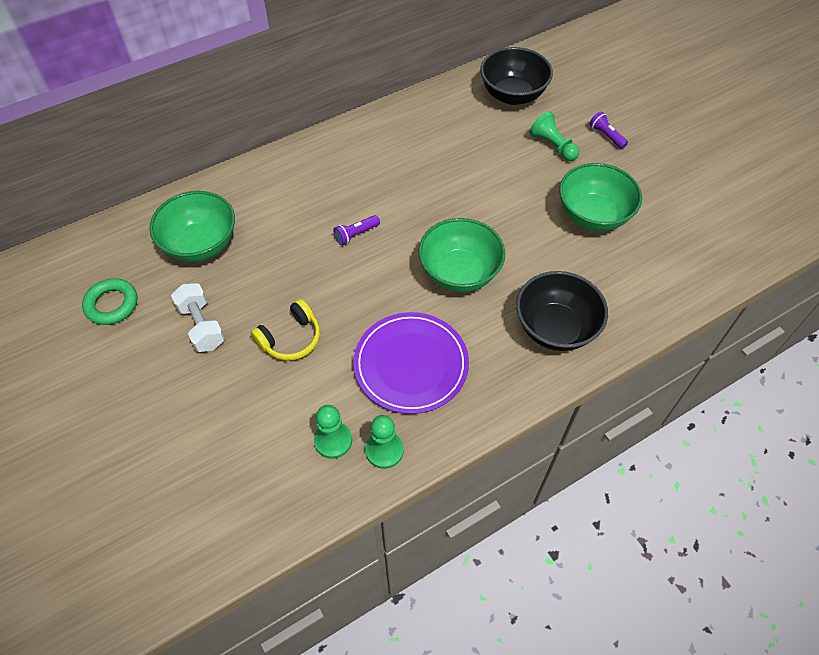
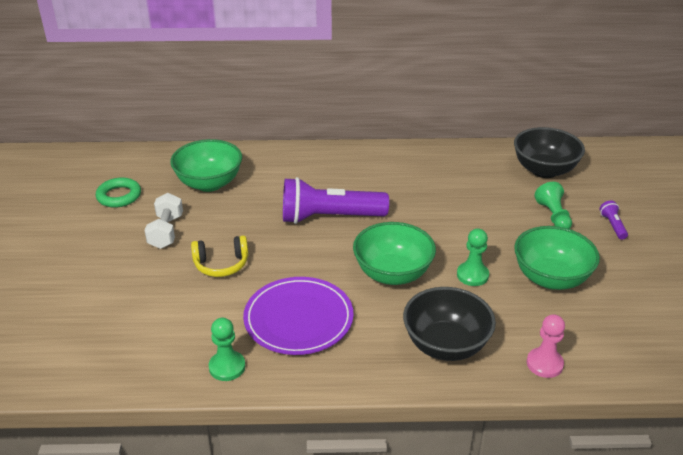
camera: 30 degrees right, 20 degrees down
green pawn [314,405,352,459] -> green pawn moved to [457,228,489,286]
purple flashlight [333,215,380,245] -> purple flashlight [283,177,389,224], size x2.44
none -> pink pawn [527,314,565,378]

